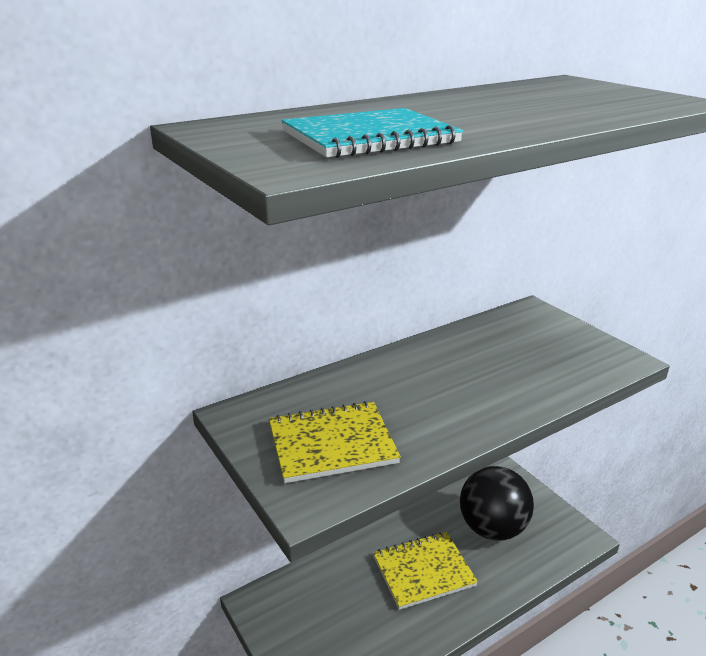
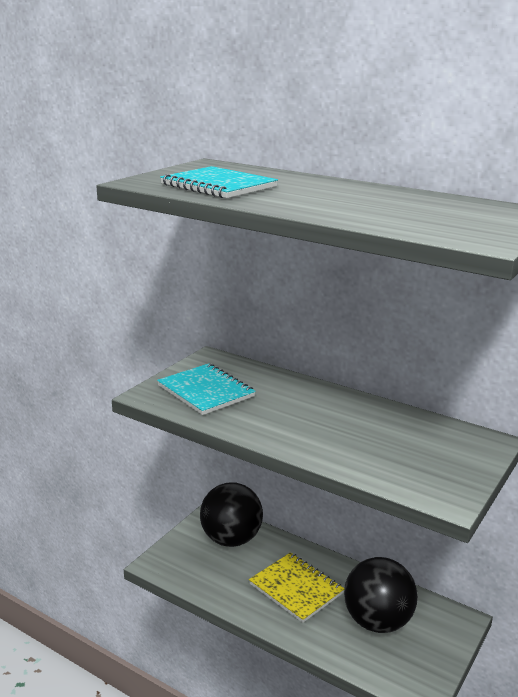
camera: 65 degrees right, 5 degrees down
yellow notebook [269,401,401,483] -> turquoise notebook [157,363,256,415]
none -> black ball [200,483,263,547]

